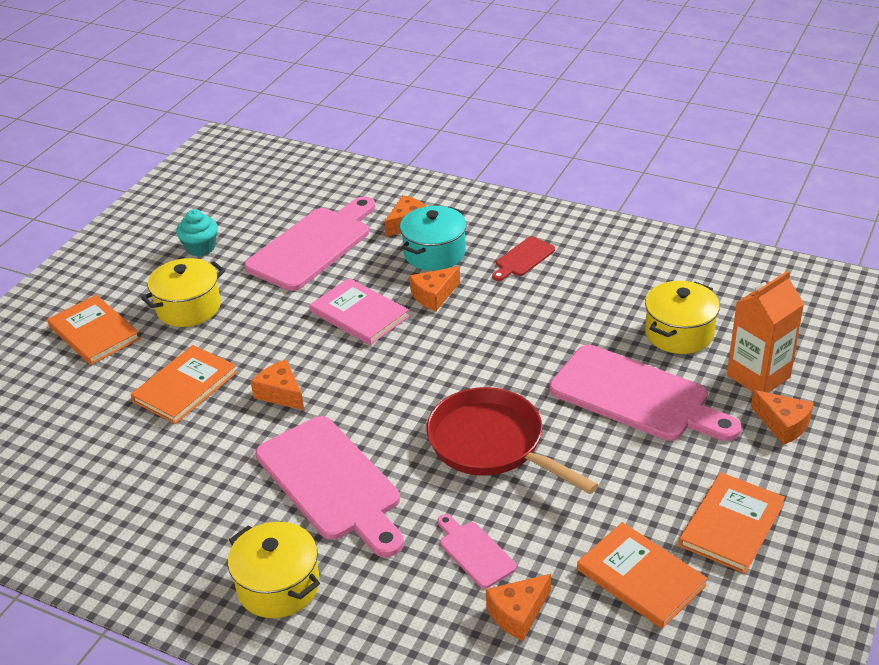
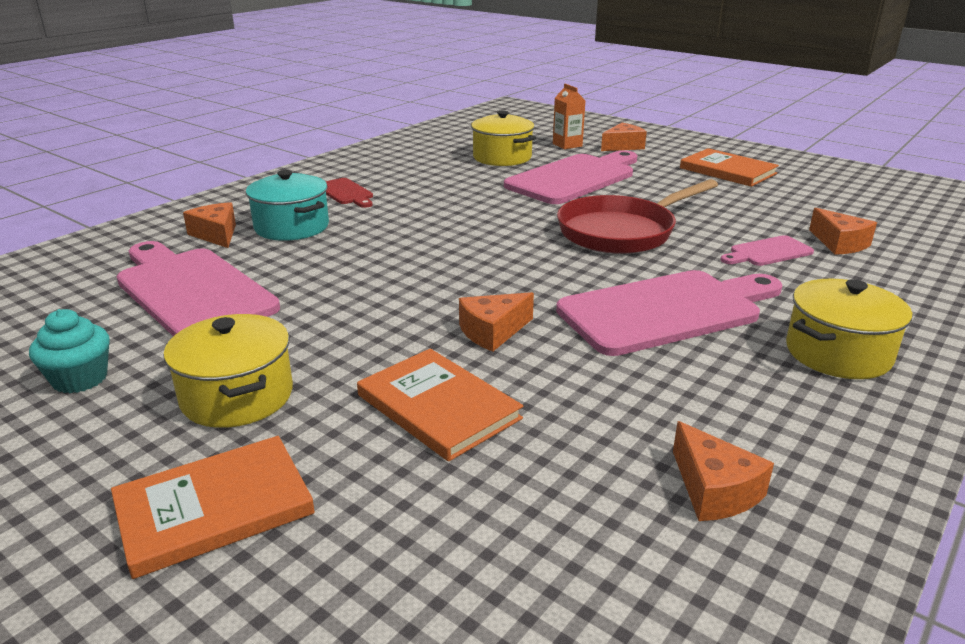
camera: 80 degrees left, 10 degrees down
pink book [310,278,409,345] -> none
orange cheese [410,266,460,311] -> orange cheese moved to [673,421,774,521]
orange book [577,522,708,629] -> none
orange carton [727,271,804,393] -> orange carton [553,84,586,149], size x0.62

